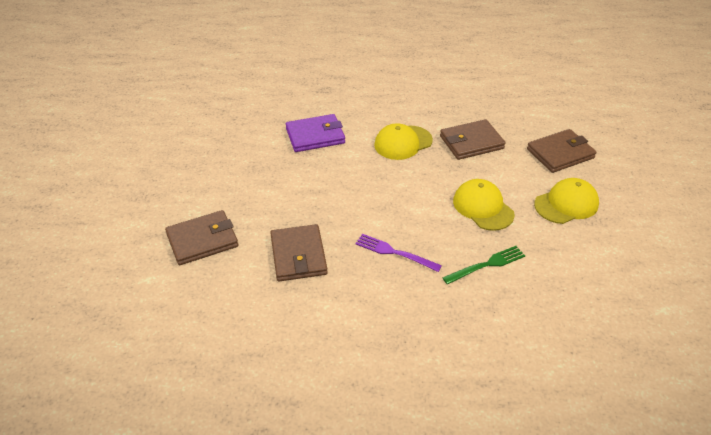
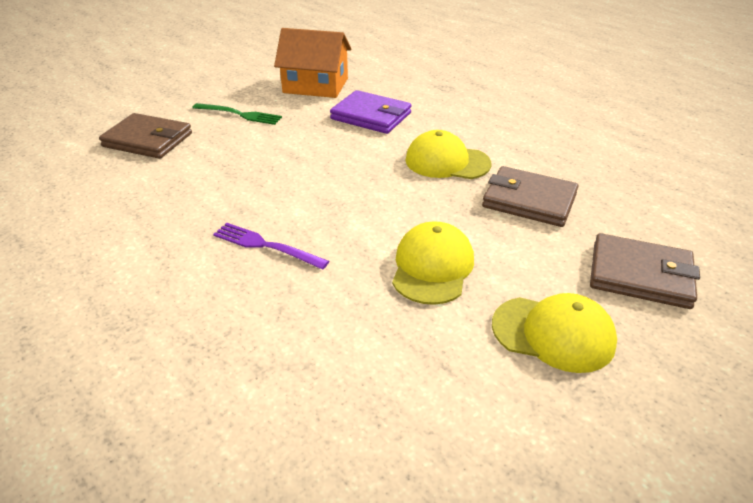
camera: 45 degrees right, 5 degrees down
brown wallet [270,224,328,281] -> none
purple fork [355,234,442,272] -> purple fork turned 45 degrees counterclockwise [213,223,329,270]
green fork [443,246,525,285] -> green fork moved to [192,103,282,125]
none -> orange house [274,28,352,98]

